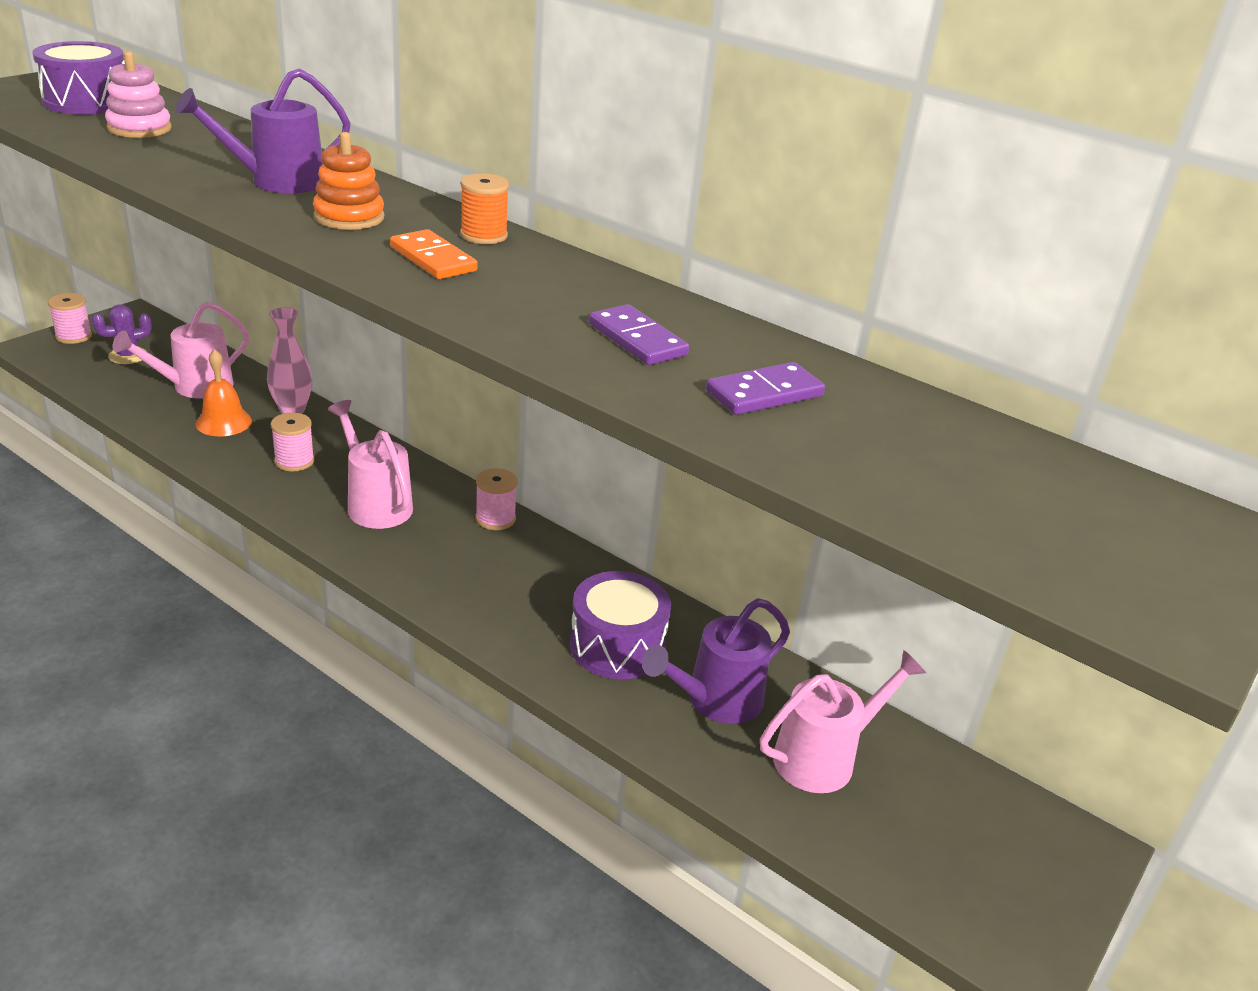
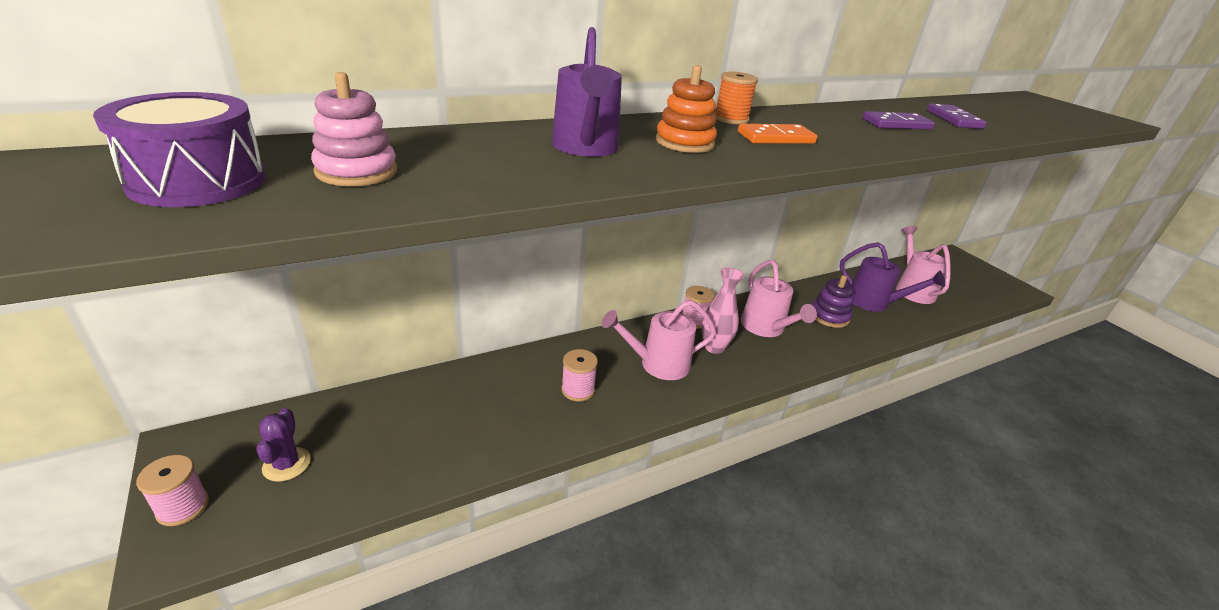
camera: 65 degrees left, 0 degrees up
pink watering can [113,302,249,398] -> pink watering can moved to [741,260,817,337]
orange bell [196,349,252,436] -> none
pink vase [267,307,312,414] -> pink vase moved to [701,267,744,354]
purple drum [570,571,671,679] -> purple stacking toy [812,275,854,328]
purple watering can [642,598,790,724] -> purple watering can turned 45 degrees counterclockwise [839,242,945,312]

